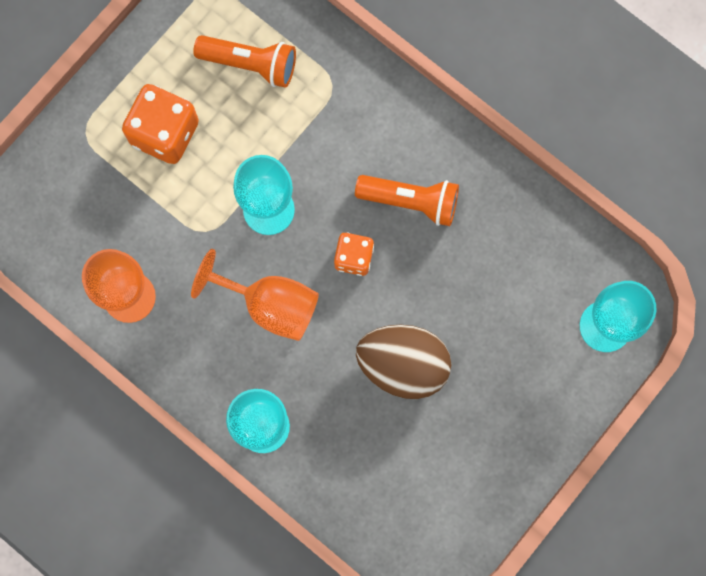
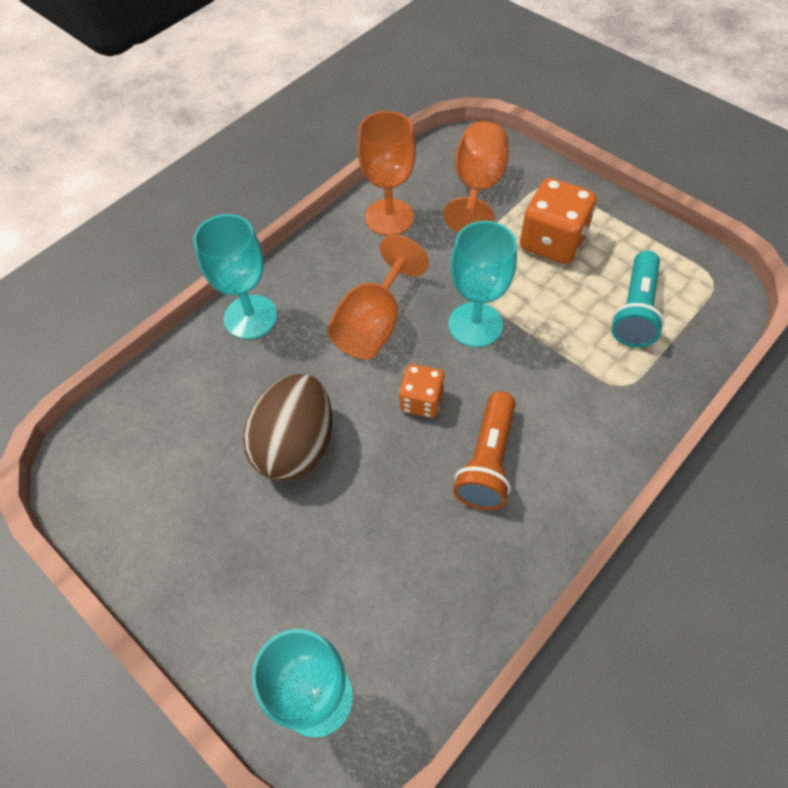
camera: 95 degrees right, 20 degrees down
orange flashlight [193,35,296,88] -> turquoise flashlight [611,251,664,347]
none -> orange goblet [443,121,509,233]

